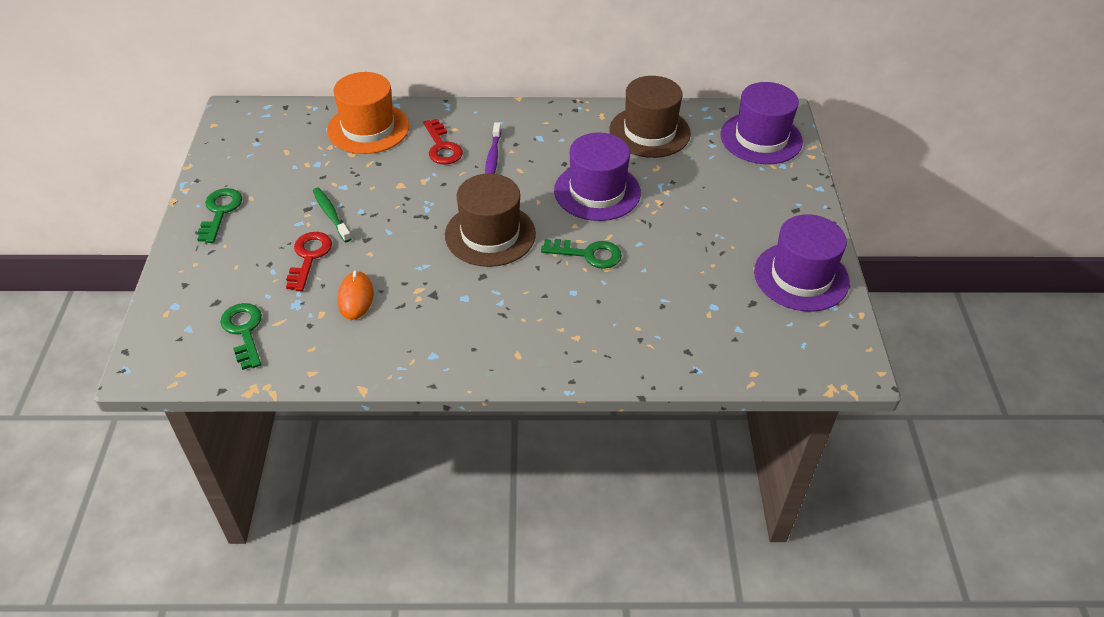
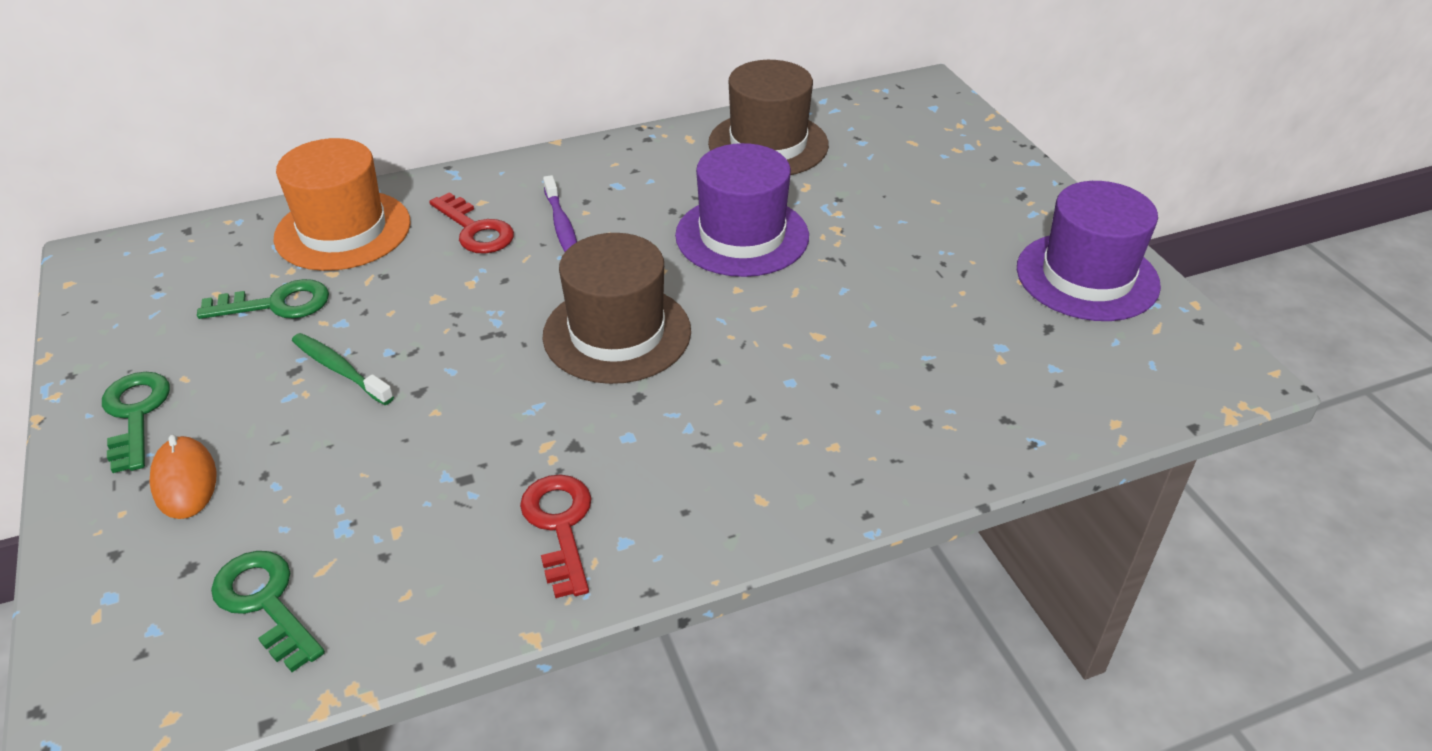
camera: 20 degrees left, 5 degrees down
red key [286,232,332,291] -> red key moved to [520,474,592,598]
orange mouse [337,270,373,320] -> orange mouse moved to [149,435,216,519]
green key [541,239,622,269] -> green key moved to [197,279,329,319]
purple hat [721,82,803,164] -> none

